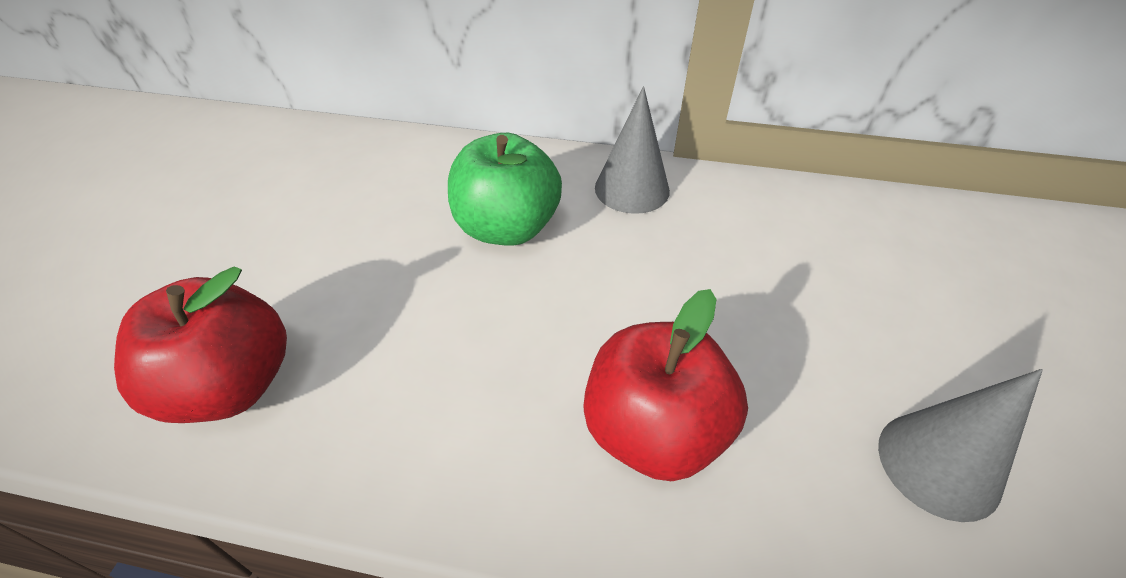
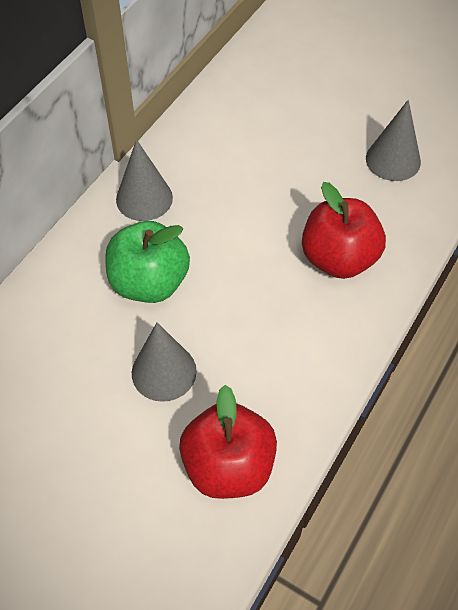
camera: 70 degrees left, 10 degrees up
none -> grey cone [132,323,197,402]

